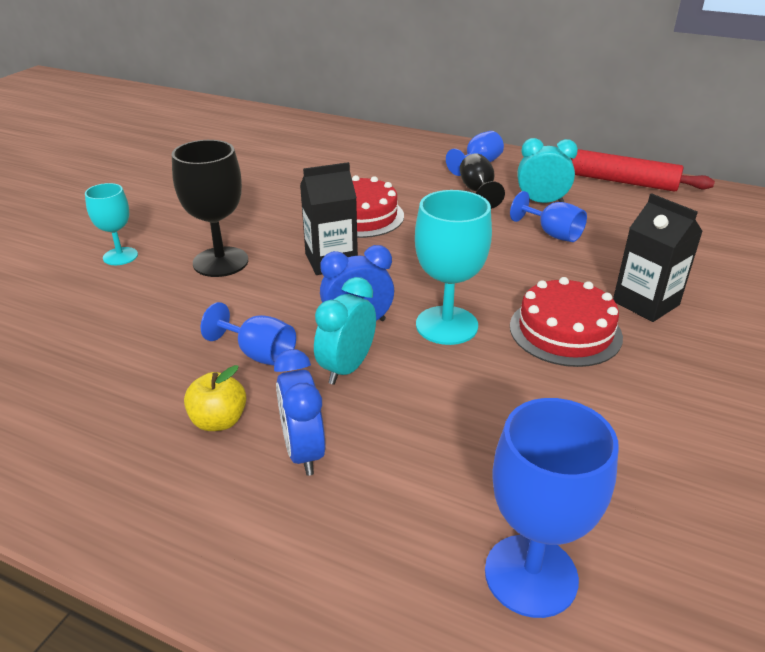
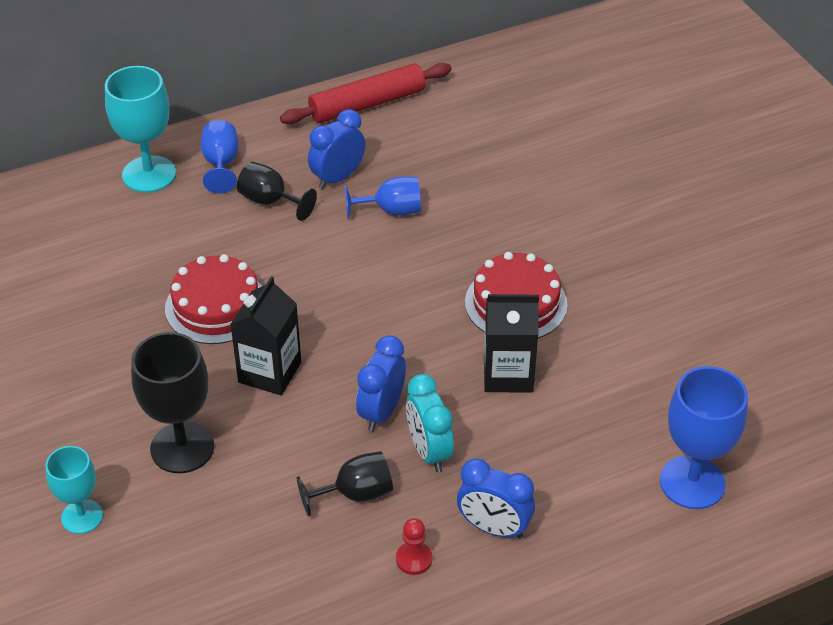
camera: 50 degrees left, 10 degrees up
yellow apple [184,365,247,431] -> red pawn [396,518,432,575]
blue goblet [201,302,296,366] -> black goblet [297,451,393,516]
turquoise goblet [415,190,492,345] -> turquoise goblet moved to [105,66,176,193]
turquoise clock [517,138,578,203] -> blue clock [308,109,365,189]
black carton [613,193,703,322] -> black carton moved to [484,294,539,393]

